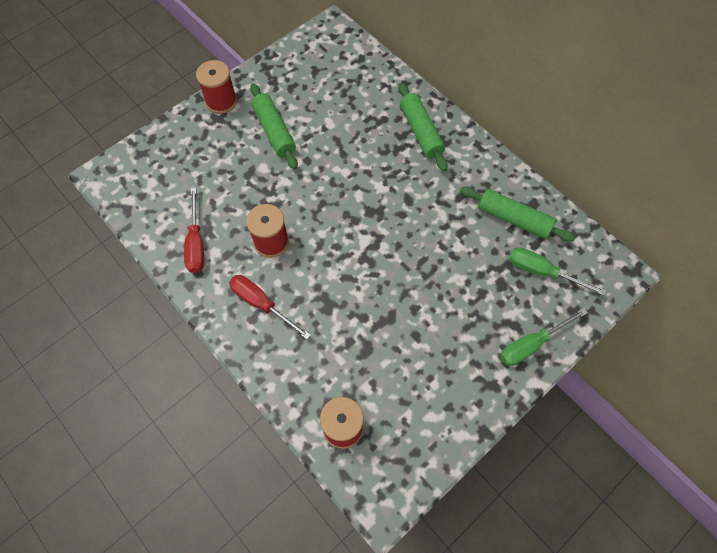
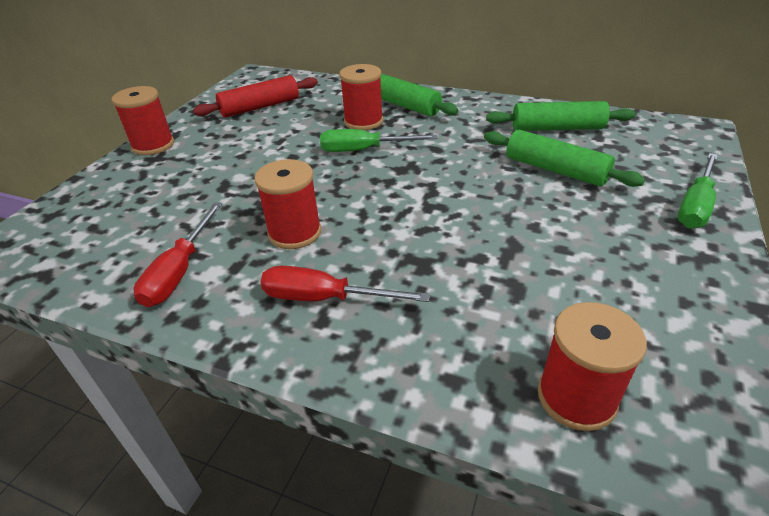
camera: 25 degrees left, 25 degrees down
red screwdriver [184,188,204,273] -> red screwdriver turned 45 degrees clockwise [133,202,222,307]
green rolling pin [250,84,298,170] -> green rolling pin moved to [484,130,645,187]
green screwdriver [509,248,606,296] -> green screwdriver moved to [320,129,438,152]
none -> red rolling pin [193,75,318,117]
none -> red spool [339,64,383,130]

